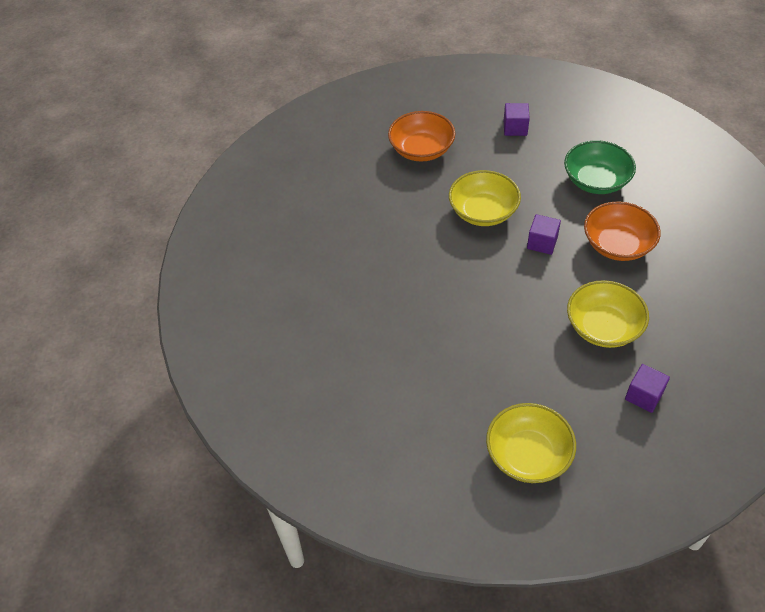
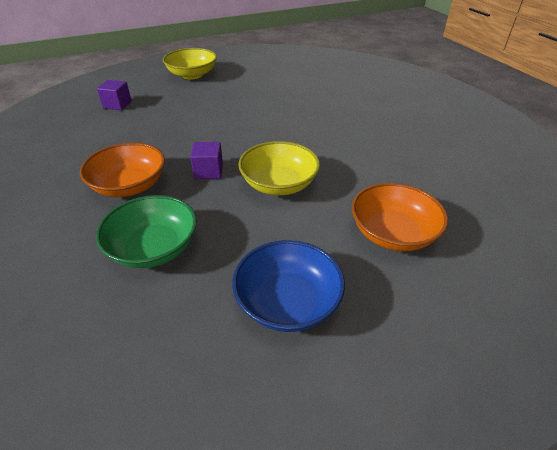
camera: 155 degrees right, 10 degrees down
purple cube [504,103,530,136] -> blue bowl [232,240,345,332]
yellow bowl [567,280,649,348] -> none

